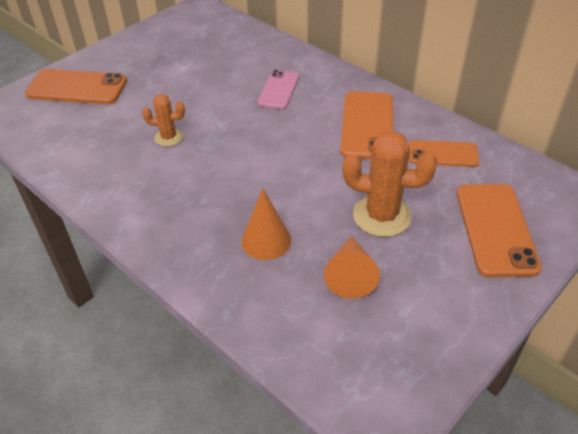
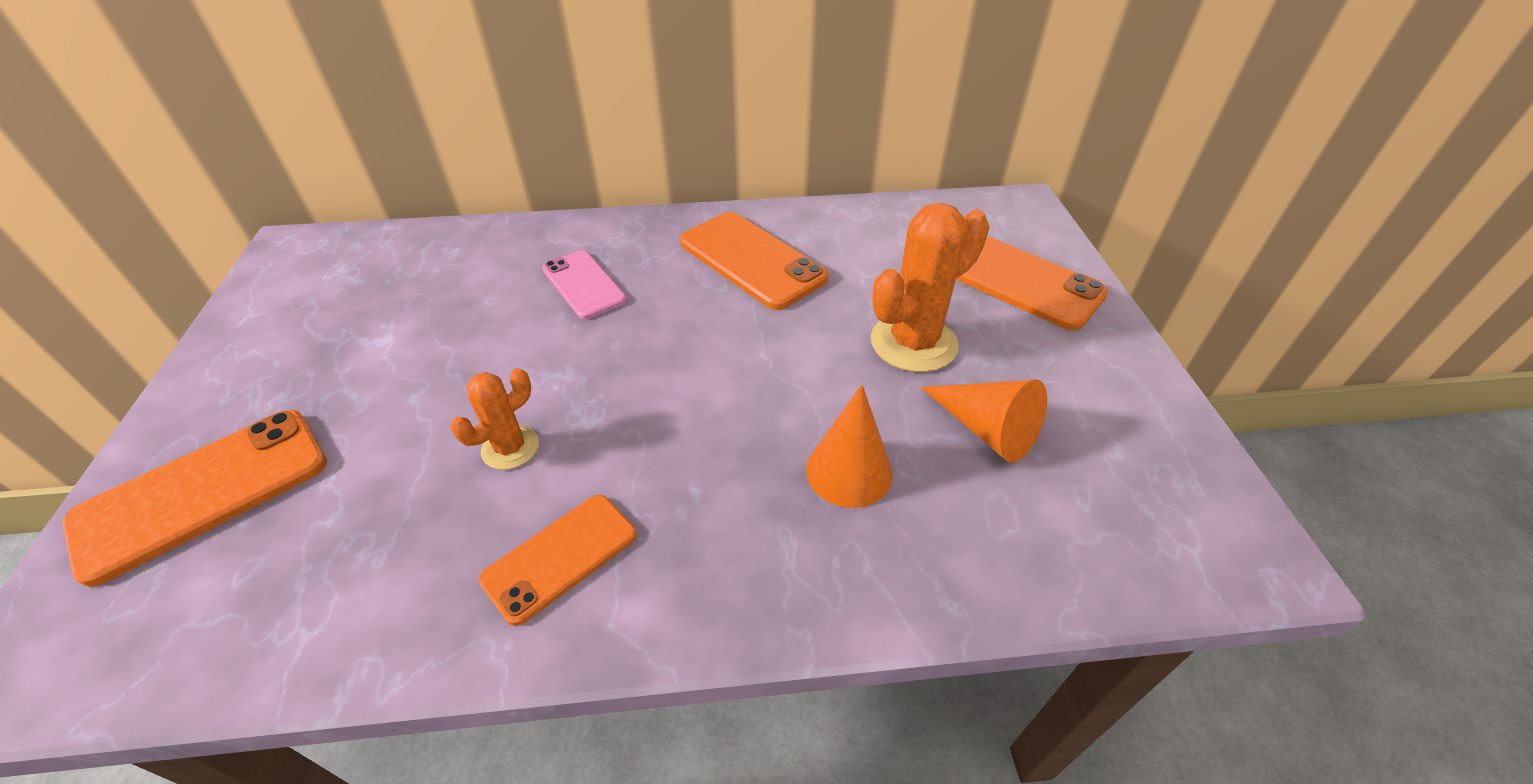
camera: 50 degrees left, 0 degrees up
orange phone [409,140,479,167] -> orange phone moved to [479,495,637,626]

